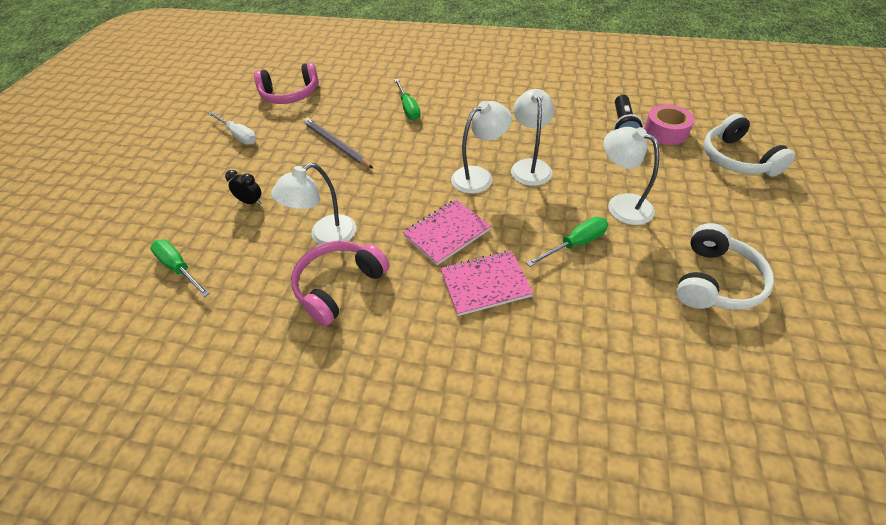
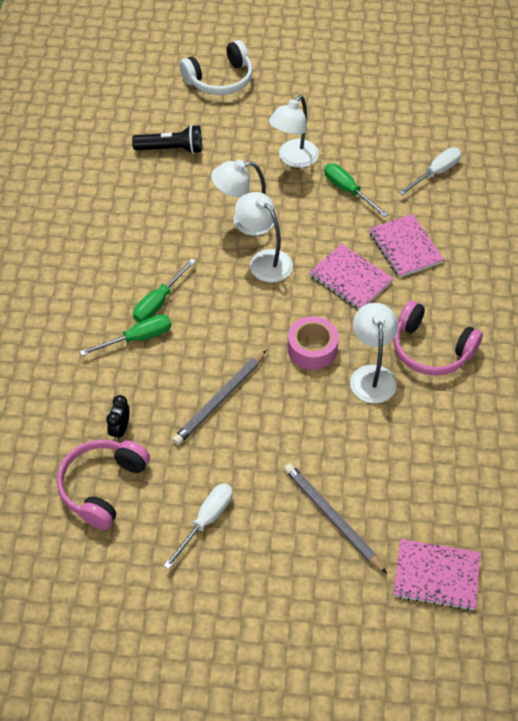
camera: 100 degrees left, 5 degrees up
green screwdriver [150,239,210,297] -> green screwdriver moved to [133,258,196,322]
black clock [225,170,261,205] -> black clock moved to [106,395,130,441]
pink headphones [254,63,319,104] -> pink headphones turned 135 degrees counterclockwise [57,440,150,530]
white lamp [271,163,356,245] -> white lamp turned 135 degrees counterclockwise [350,303,398,403]
pink tape [644,105,694,145] -> pink tape moved to [287,316,339,370]
white headphones [676,223,774,310] -> none
none -> grey pencil [284,463,387,574]
none -> pink notebook [393,539,480,611]
none -> white screwdriver [399,148,461,195]

